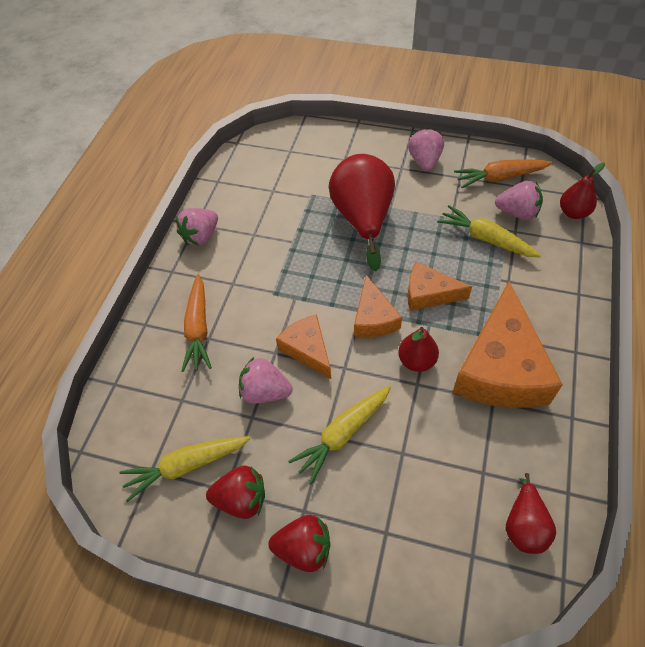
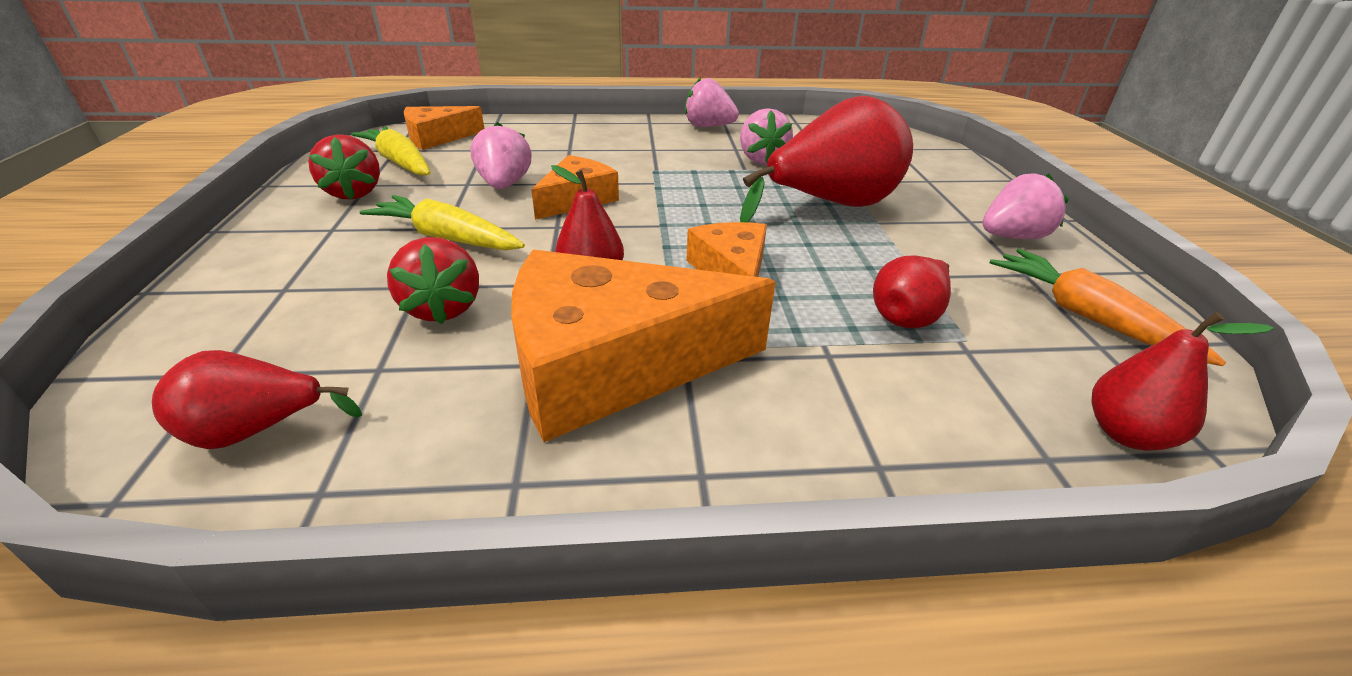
camera: 65 degrees right, 20 degrees down
orange carrot [181,274,212,372] -> none
red strawberry [268,515,330,572] -> red strawberry moved to [387,237,479,324]
orange cheese [354,275,402,337] -> orange cheese moved to [404,106,484,150]
yellow carrot [437,205,541,257] -> red pear [873,255,951,329]
pink strawberry [495,181,543,220] -> pink strawberry moved to [740,108,793,165]

